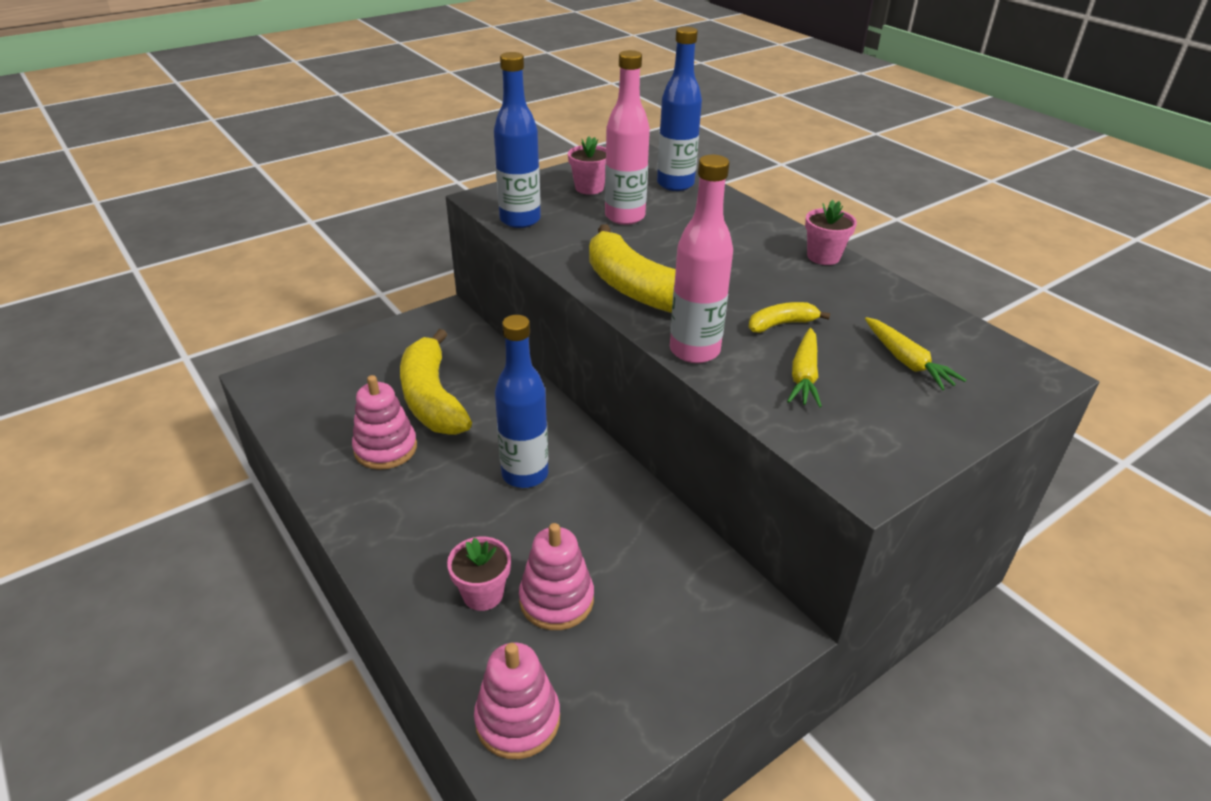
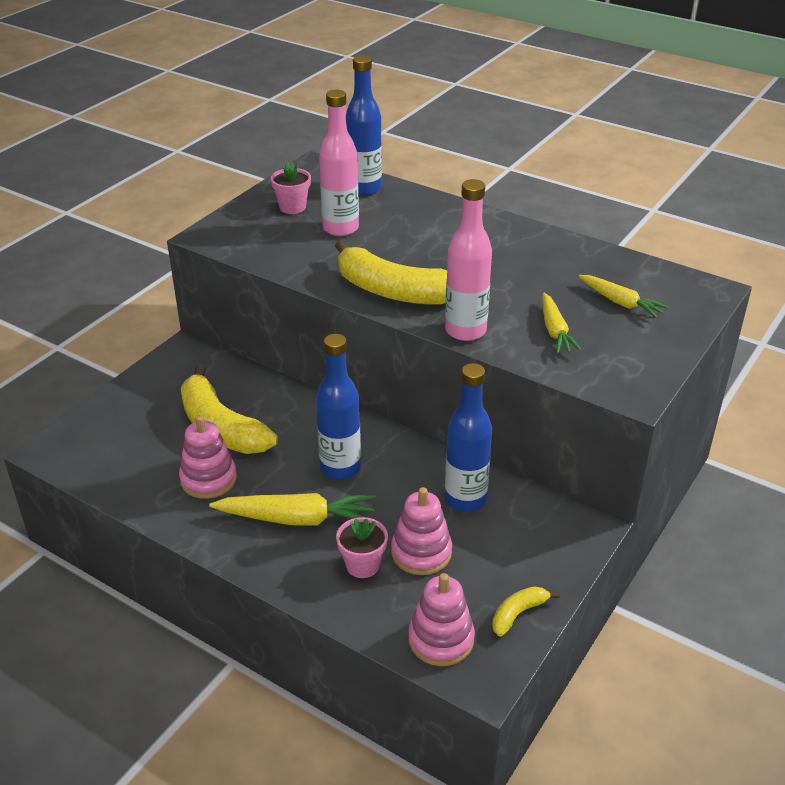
camera: 20 degrees left, 0 degrees up
blue bottle [494,52,541,228] -> blue bottle moved to [445,363,492,512]
yellow banana [748,302,830,333] -> yellow banana moved to [492,586,559,637]
pink flower pot [805,200,857,265] -> none
none -> yellow carrot [209,493,376,526]

